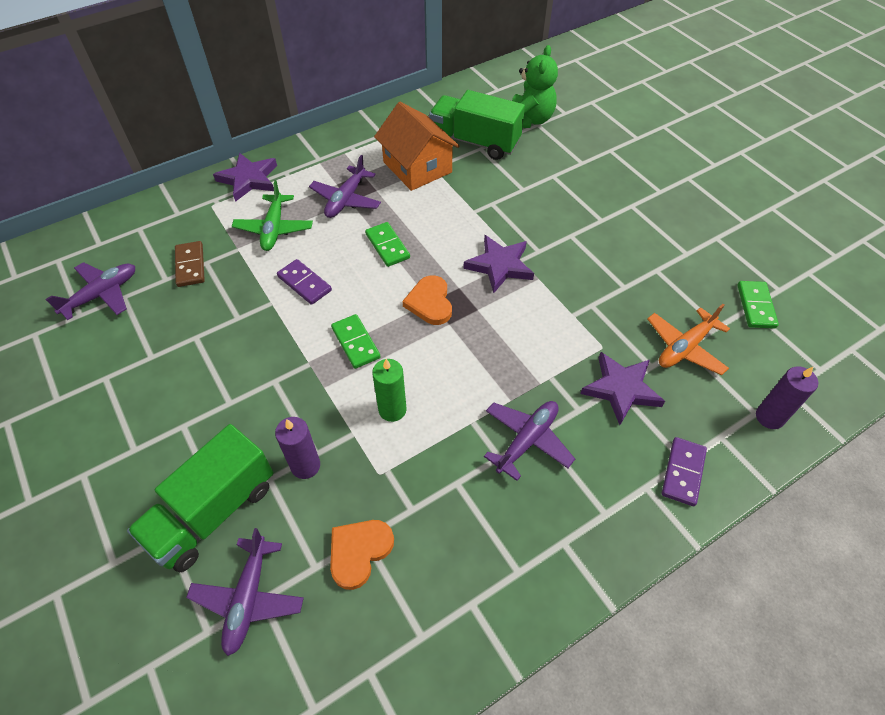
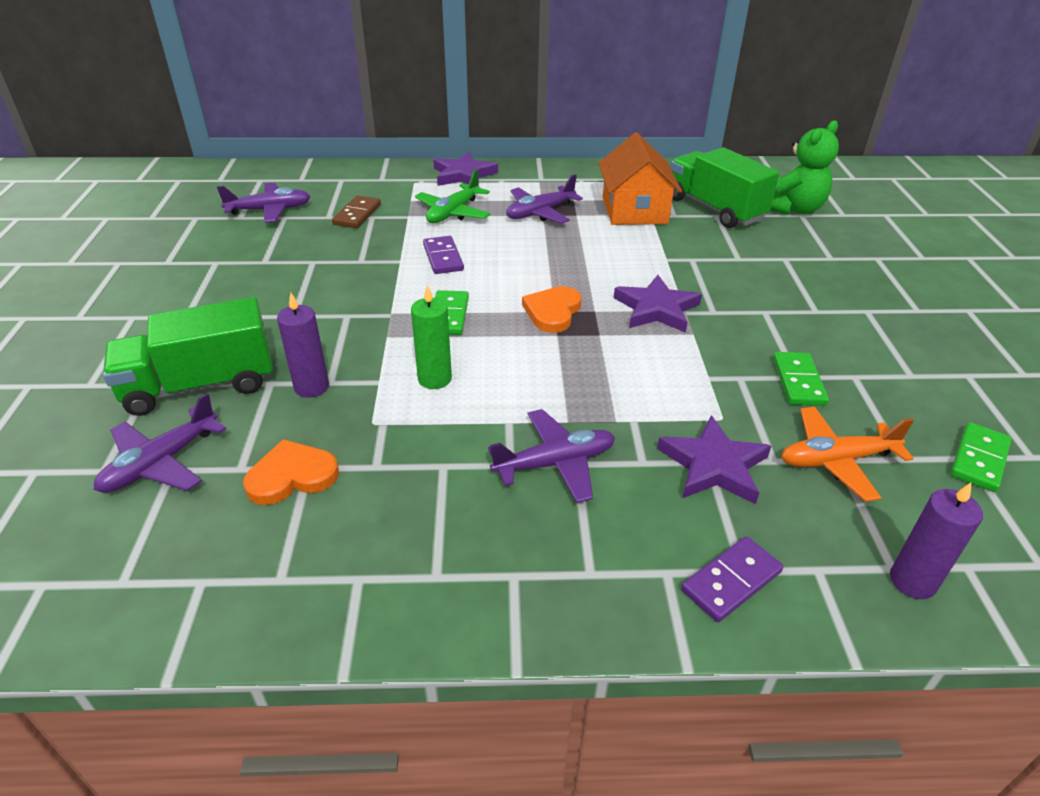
camera: 30 degrees right, 15 degrees down
green domino [365,222,410,267] -> green domino moved to [773,352,829,406]

